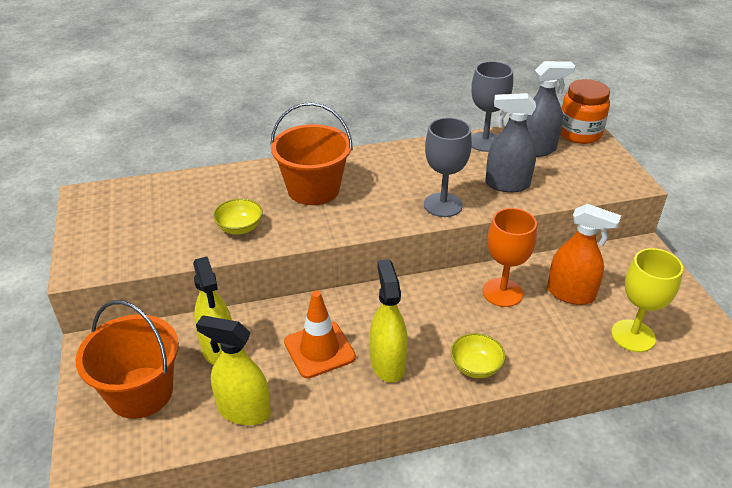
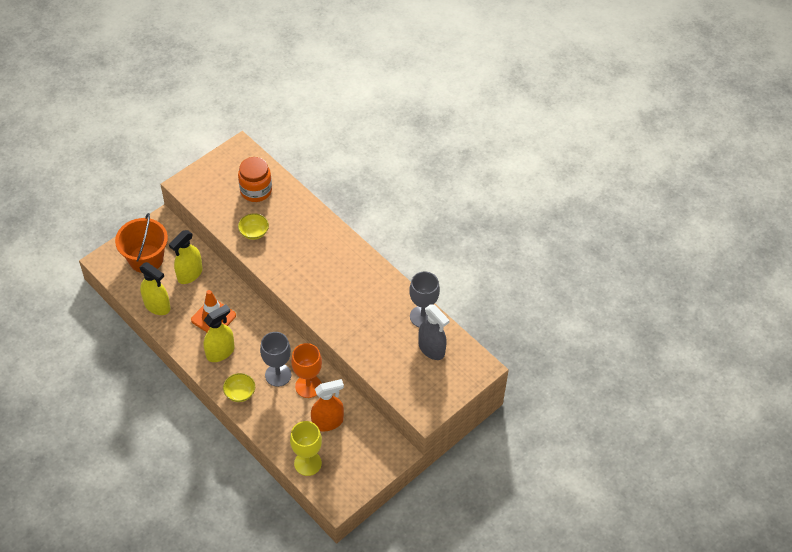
camera: 60 degrees right, 15 degrees up
yellow spray bottle [196,315,271,425] -> yellow spray bottle turned 135 degrees clockwise [139,262,170,315]
orange bucket [271,102,353,205] -> none
grey goblet [424,117,472,217] -> grey goblet moved to [260,332,291,387]
grey spray bottle [485,93,536,192] -> none
orange spray bottle [547,204,621,305] -> orange spray bottle turned 105 degrees counterclockwise [311,379,344,431]
orange jar [560,79,610,144] -> orange jar moved to [238,157,272,202]

